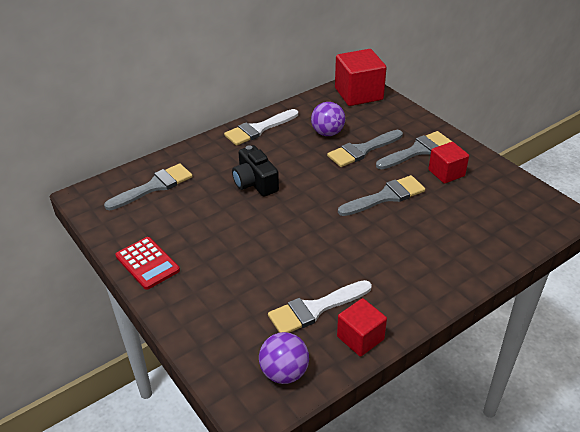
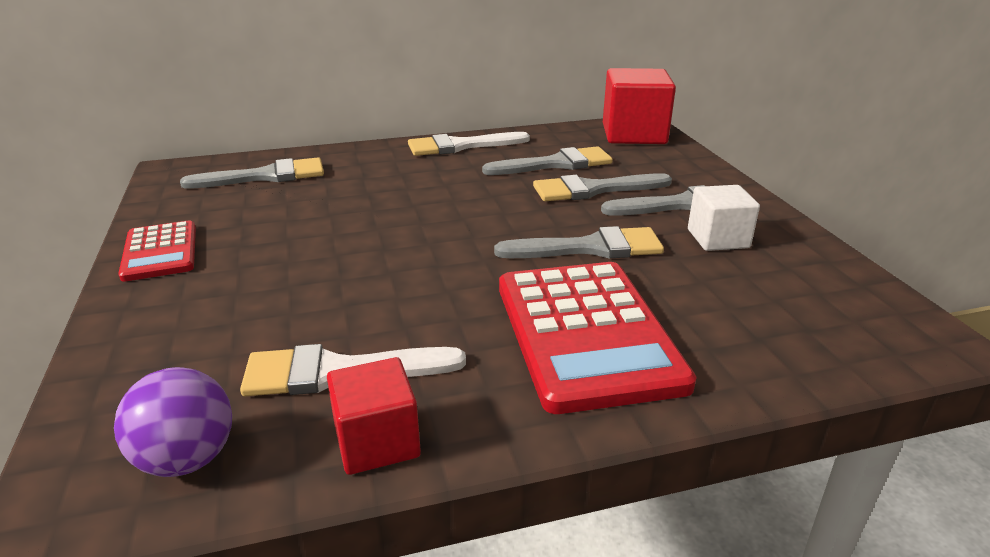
camera: 20 degrees right, 10 degrees down
black camera [232,145,279,197] -> none
purple ball [311,102,345,136] -> grey brush [482,146,613,175]
red cube [428,142,469,184] -> white cube [688,185,760,251]
none -> red calculator [499,262,697,414]

